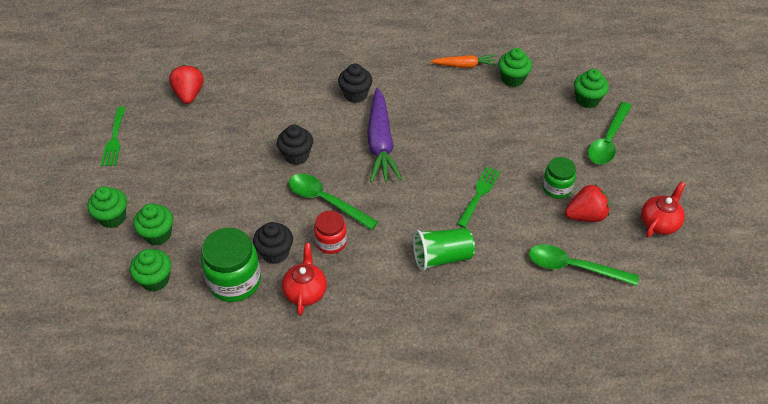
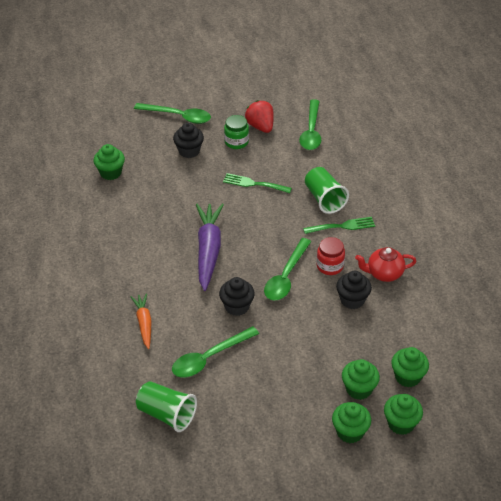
camera: 100 degrees left, 5 degrees down
green fork [101,107,125,166] -> green fork moved to [303,217,375,234]
red strawberry [169,65,204,104] -> green cup [136,381,197,432]
green jar [201,228,261,302] -> none
black cupcake [338,64,372,103] -> black cupcake moved to [173,123,204,158]
purple carrot [367,88,402,182] -> purple carrot turned 75 degrees counterclockwise [196,204,224,291]
orange carrot [430,55,496,68] -> orange carrot moved to [131,293,152,349]
green cupcake [574,69,609,108] -> green cupcake moved to [384,394,423,435]
red teapot [641,182,685,237] -> none
none -> green spoon [172,326,259,377]

